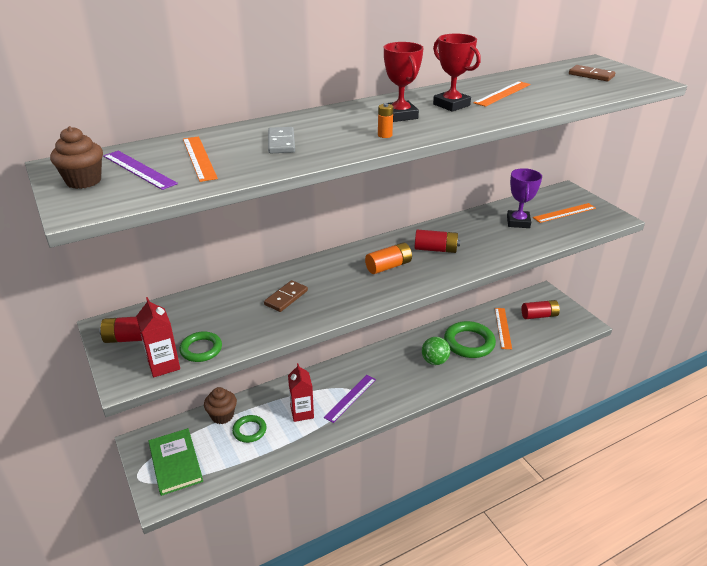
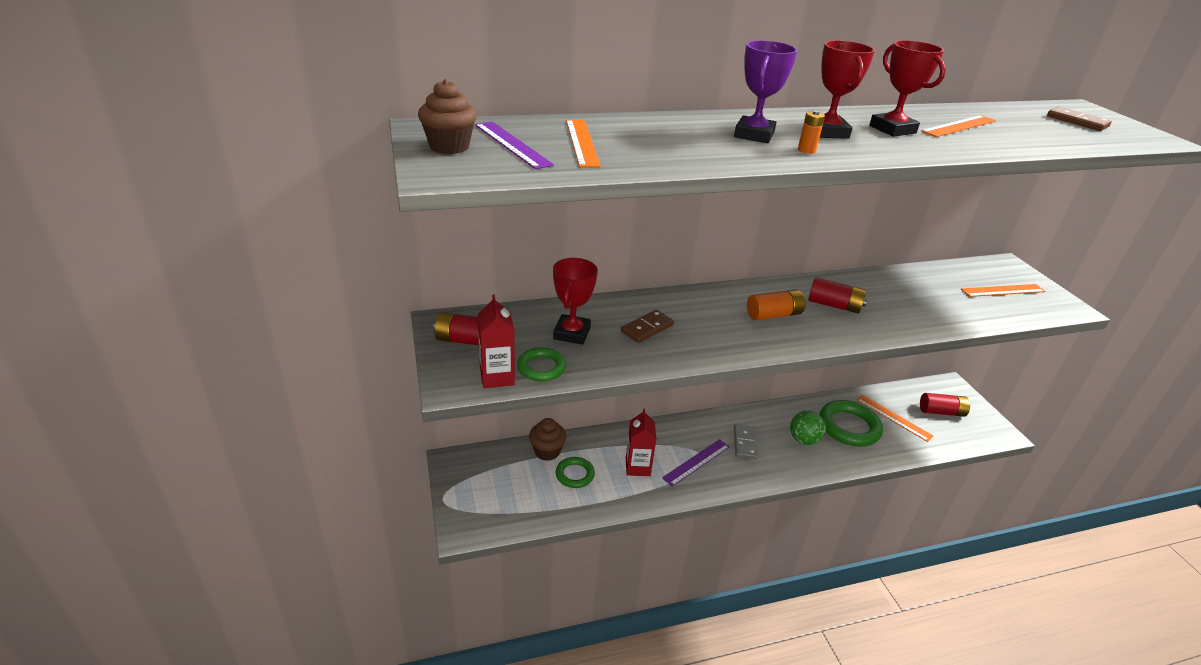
camera: 10 degrees right, 0 degrees up
green book [148,428,203,496] -> none
grey domino [268,127,295,153] -> grey domino moved to [734,424,758,459]
orange ruler [495,308,512,349] -> orange ruler turned 60 degrees counterclockwise [856,395,933,442]
purple trophy [507,168,542,228] -> purple trophy moved to [734,40,797,143]
none -> red trophy [553,258,598,345]

